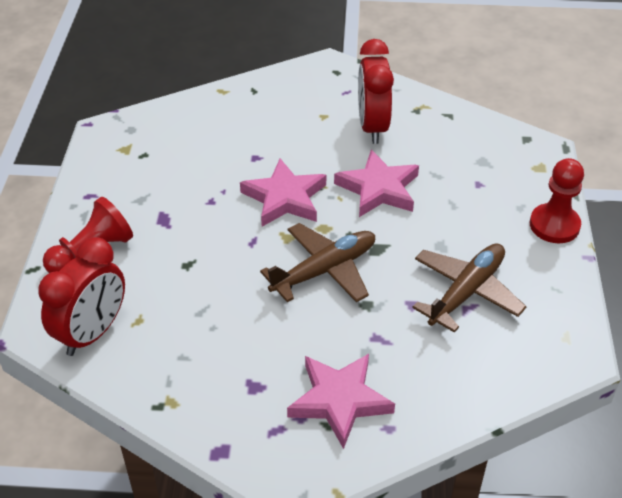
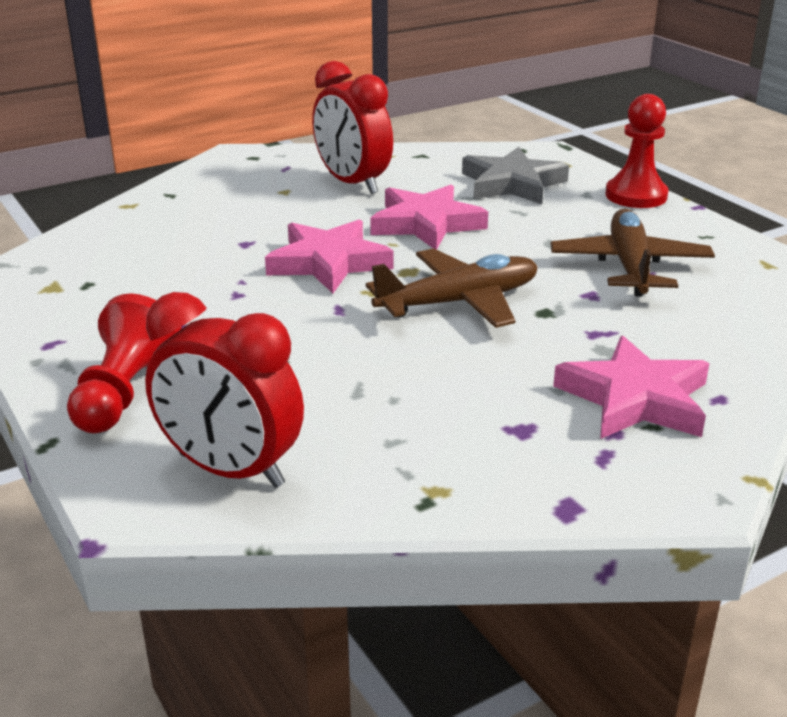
camera: 35 degrees left, 15 degrees down
red clock [39,237,125,356] -> red clock turned 120 degrees clockwise [145,292,304,488]
brown plane [260,223,375,302] -> brown plane turned 45 degrees clockwise [366,248,538,328]
none -> grey star [462,147,569,204]

